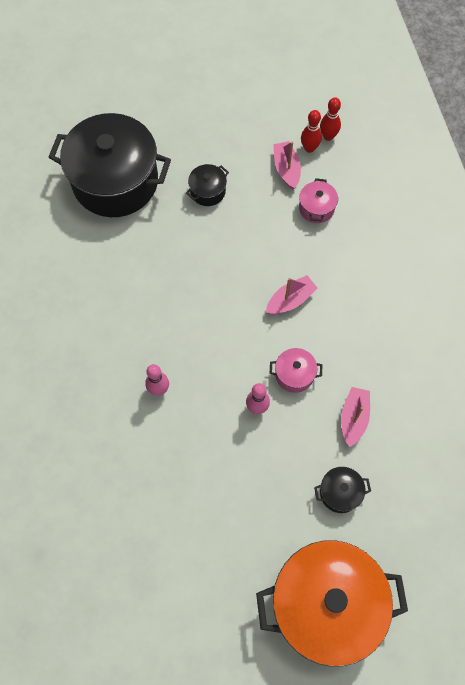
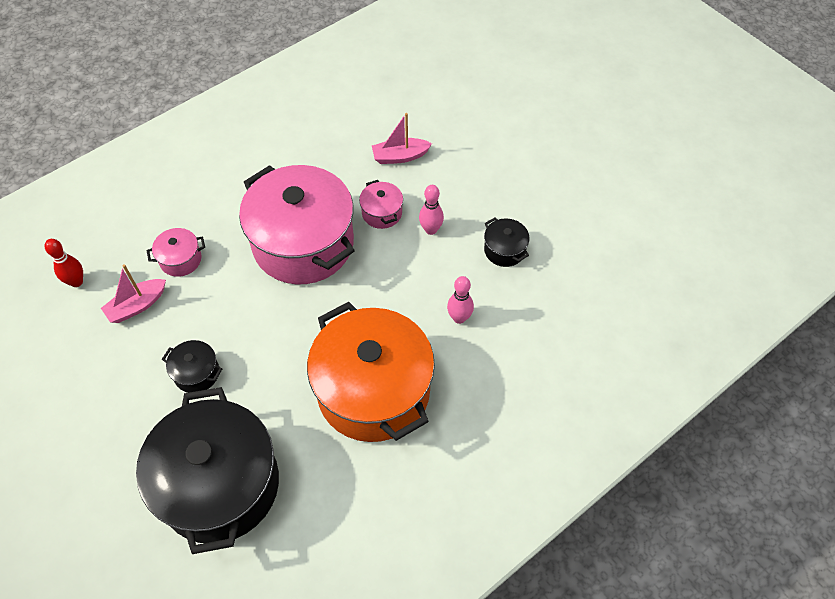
camera: 115 degrees left, 10 degrees down
orange pot [256,540,408,667] -> orange pot moved to [307,302,435,442]
pink boat [266,275,318,314] -> pink pot [239,165,355,284]
red bowling pin [301,110,322,153] -> none
black pot [314,467,371,513] -> black pot moved to [484,217,530,267]

